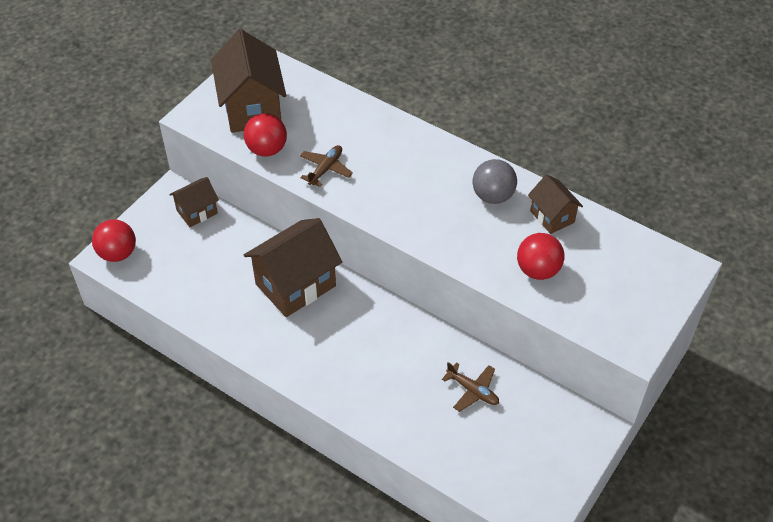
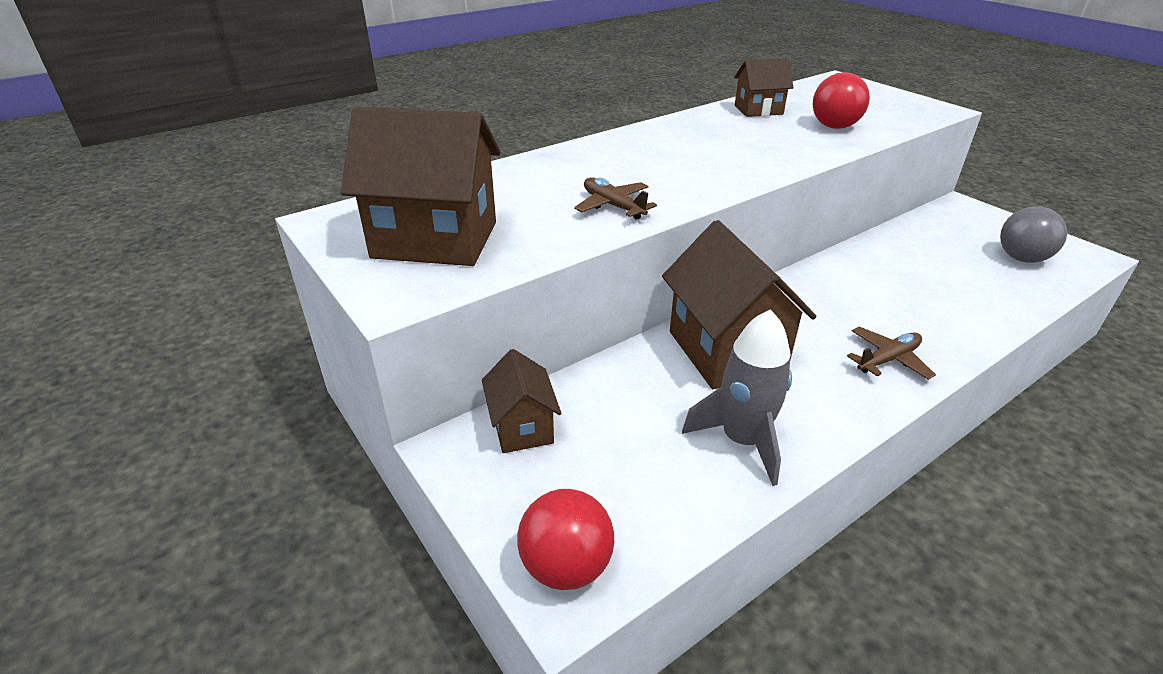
camera: 70 degrees left, 15 degrees down
red ball [244,113,287,156] -> none
brown plane [442,362,499,412] -> brown plane moved to [847,326,936,380]
grey ball [473,159,517,204] -> grey ball moved to [1000,206,1067,263]
none -> grey rocket [682,309,792,486]

